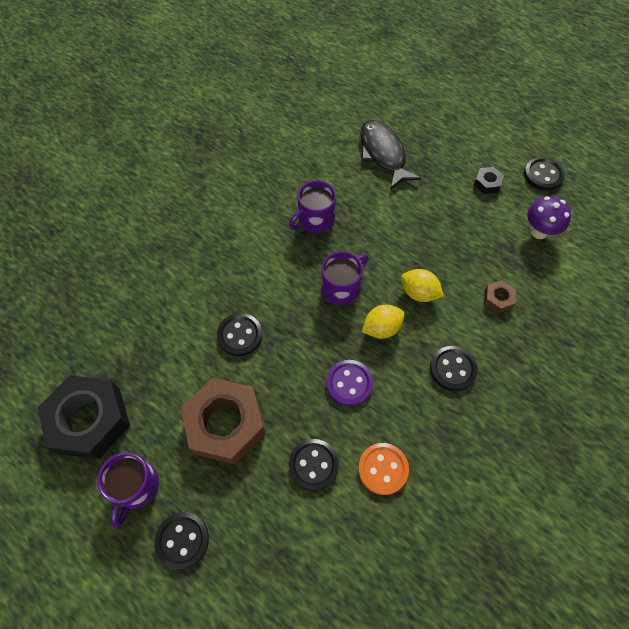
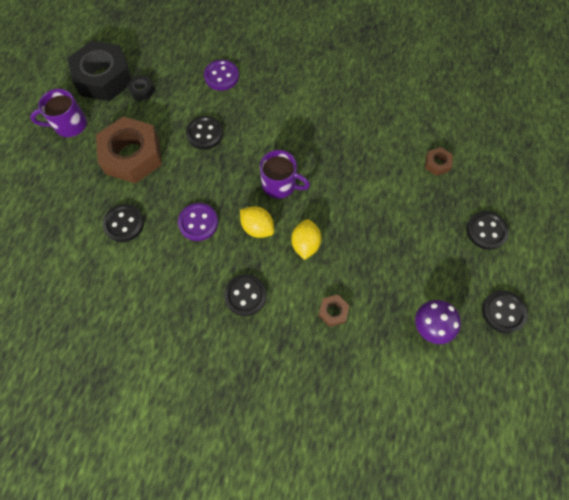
camera: 65 degrees right, 5 degrees up
black button [154,512,209,570] -> black button moved to [466,211,509,250]
purple mug [289,181,336,233] -> none
orange button [358,443,409,495] -> none
black fish [360,120,421,190] -> brown nut [425,147,453,176]
black nut [474,167,504,194] -> black nut moved to [127,76,155,100]
none -> purple button [204,60,239,91]

